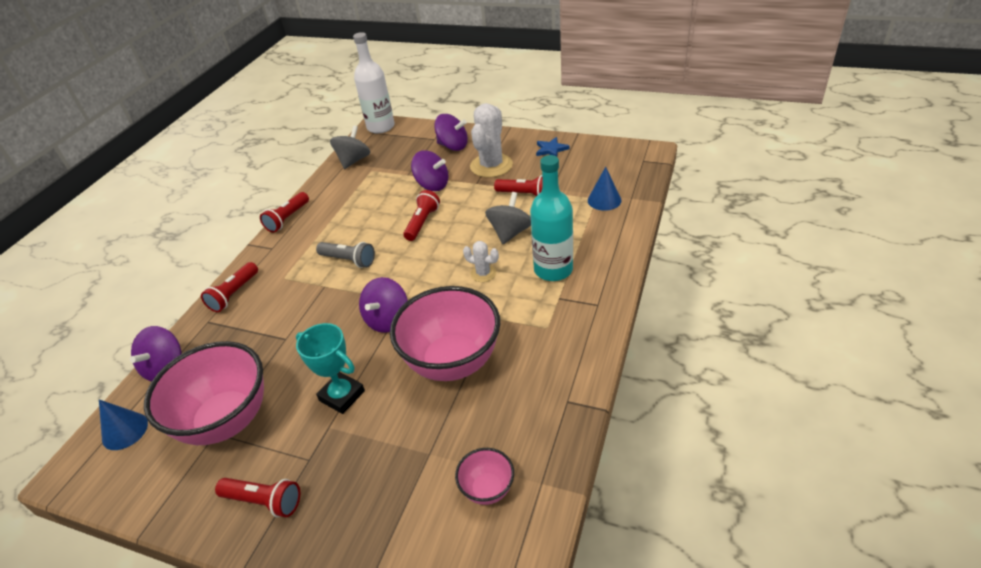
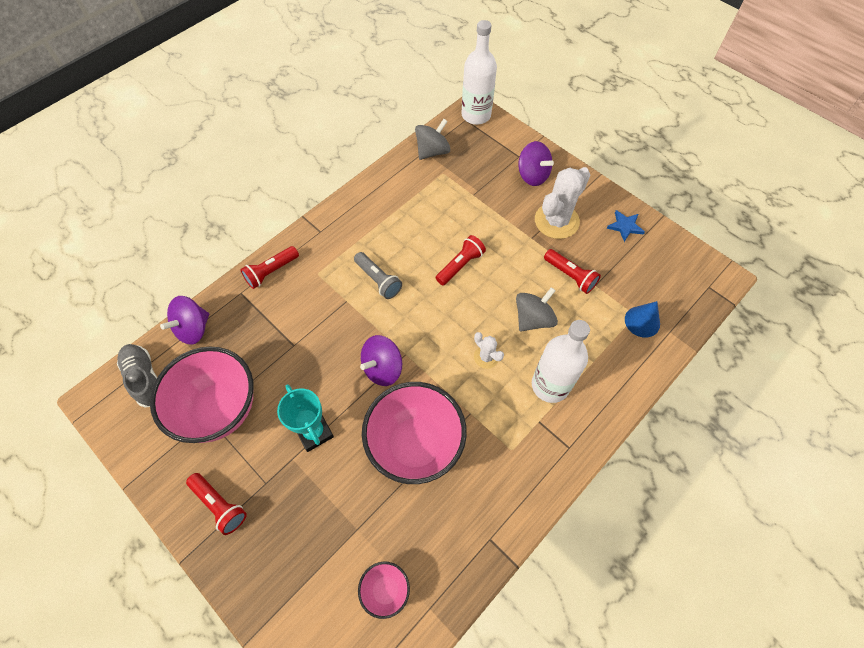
camera: 20 degrees right, 20 degrees up
blue cone [99,400,148,450] -> grey shoe [117,344,157,407]
red flashlight [260,192,309,233] -> none
purple spinning top [411,150,448,191] -> none
turquoise bottle [530,155,573,281] -> white bottle [532,320,590,403]

